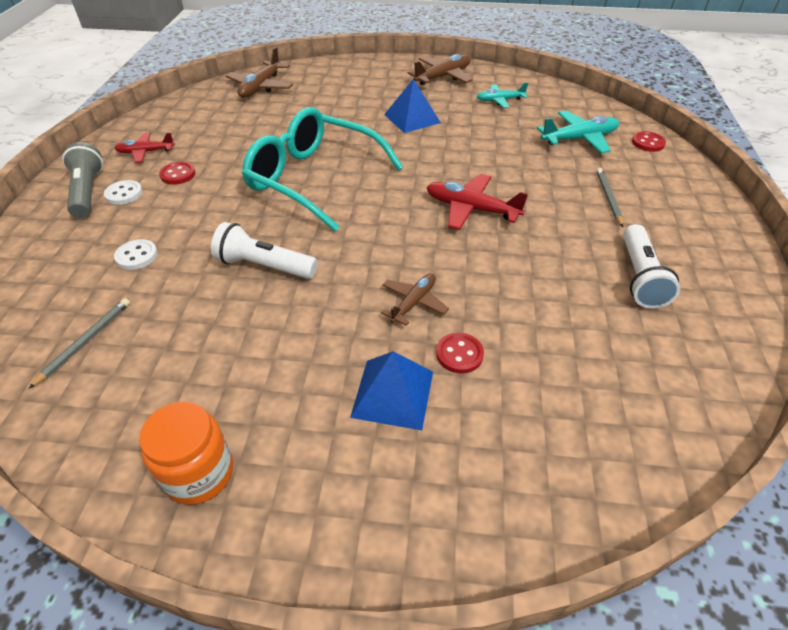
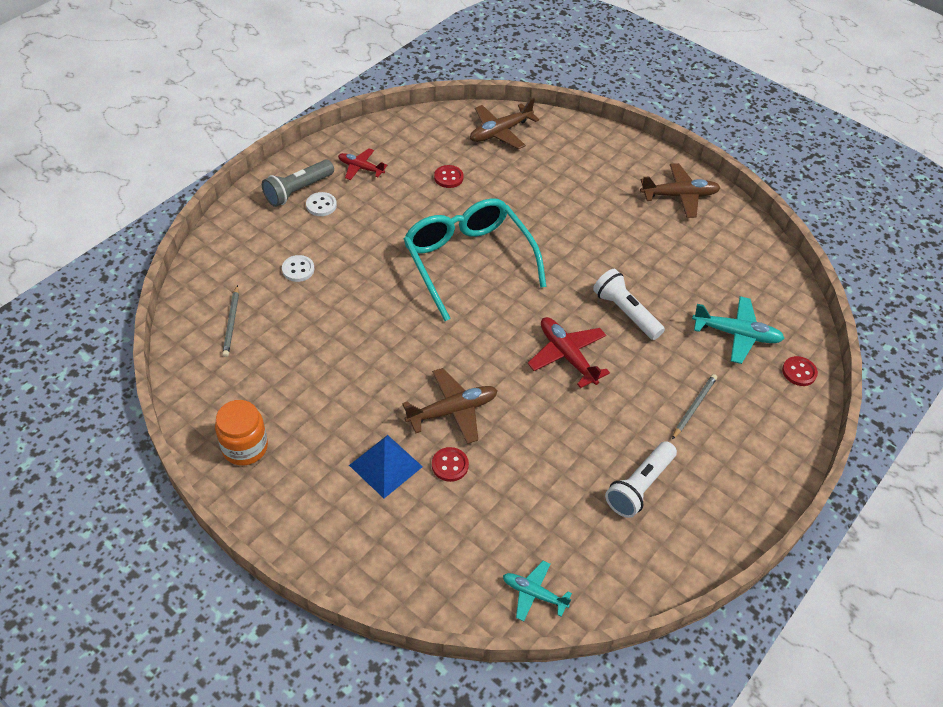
camera: 30 degrees right, 5 degrees up
grey pencil [28,298,130,389] -> grey pencil turned 120 degrees clockwise [222,285,239,357]
grey flashlight [62,142,103,218] -> grey flashlight turned 150 degrees counterclockwise [262,159,334,207]
red button [159,162,195,185] -> red button moved to [434,165,464,188]
white flashlight [211,222,318,279] -> white flashlight moved to [593,269,665,340]
brown plane [381,273,449,326] -> brown plane [402,368,498,444], size x1.55
blue pyramid [384,79,441,133] -> none
turquoise plane [477,82,528,108] -> turquoise plane moved to [503,561,572,621]

